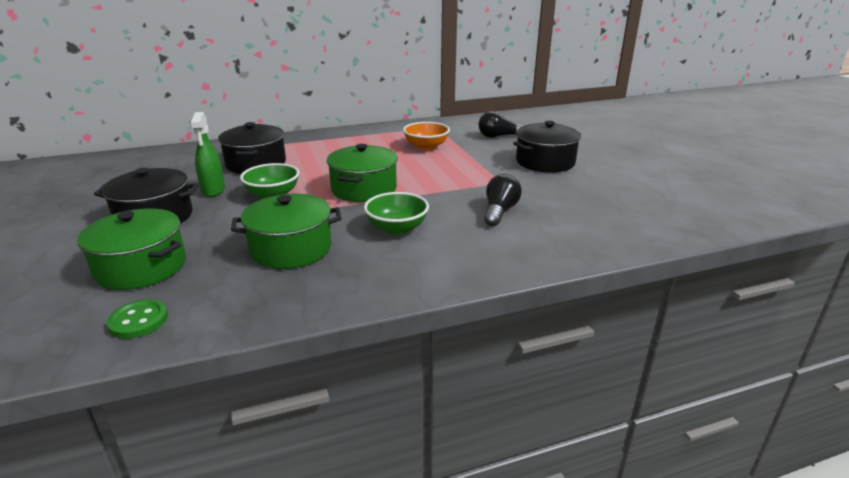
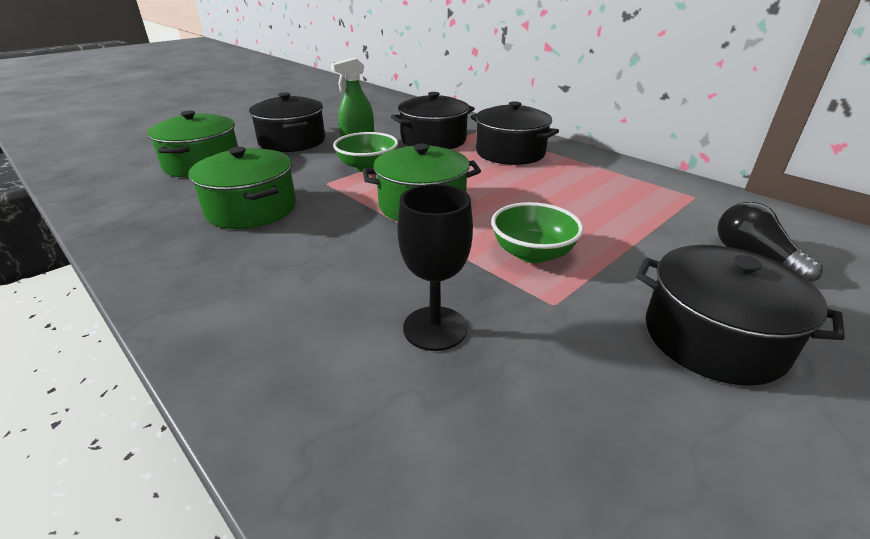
camera: 65 degrees right, 5 degrees up
green button [107,299,168,339] -> none
green bowl [364,192,429,235] -> green bowl moved to [491,202,583,263]
orange bowl [403,122,450,150] -> none
black light bulb [484,174,522,226] -> black goblet [397,184,473,351]
none -> black pot [471,101,559,165]

